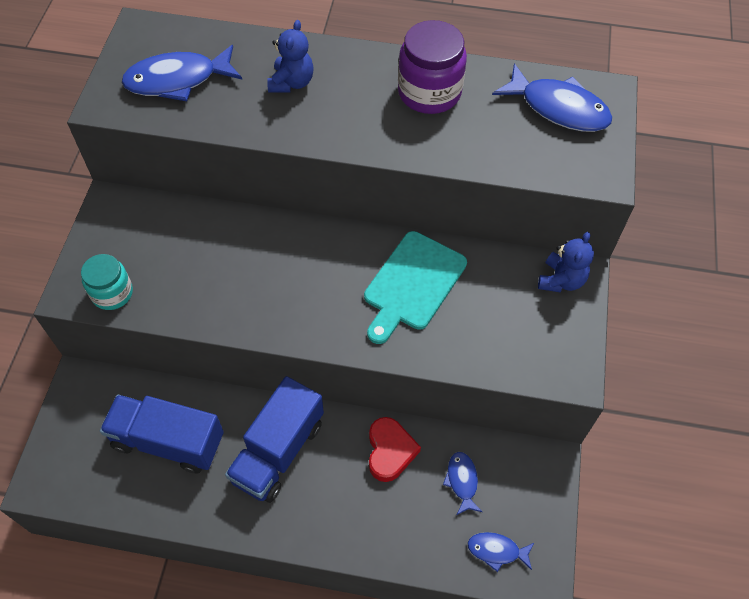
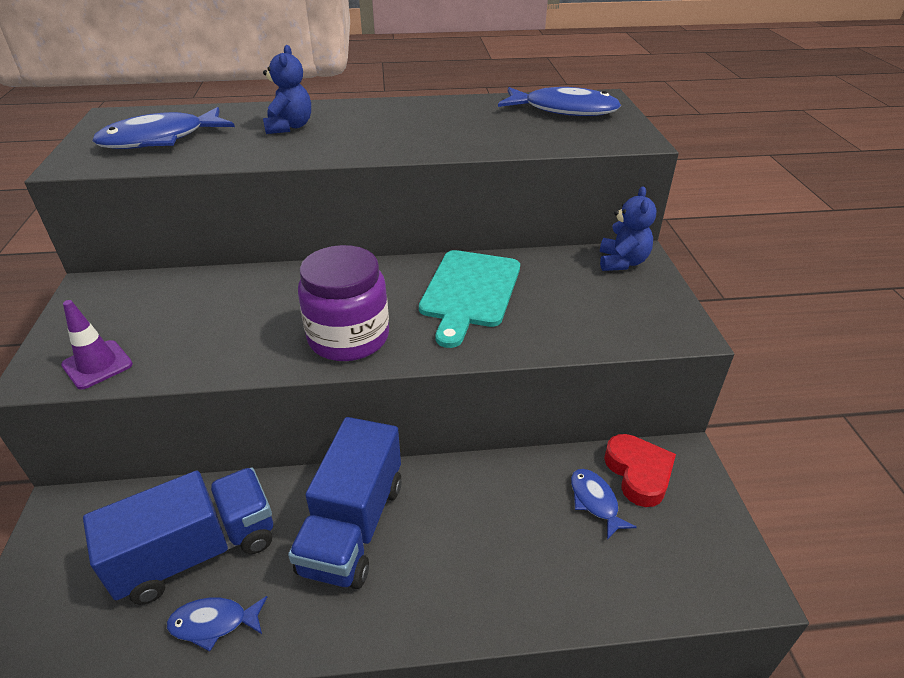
camera: 15 degrees left, 20 degrees down
turquoise jar [81,254,133,310] -> purple traffic cone [61,300,133,389]
blue truck [100,394,224,473] -> blue truck turned 150 degrees clockwise [83,467,273,605]
red heart [369,417,421,482] -> red heart moved to [604,434,676,507]
purple jar [398,20,467,114] -> purple jar moved to [298,245,389,361]
blue fish [467,532,534,572] -> blue fish moved to [167,596,267,651]

